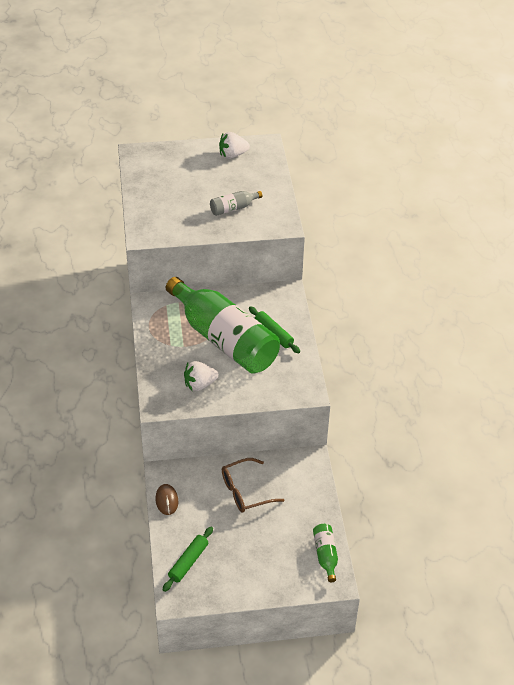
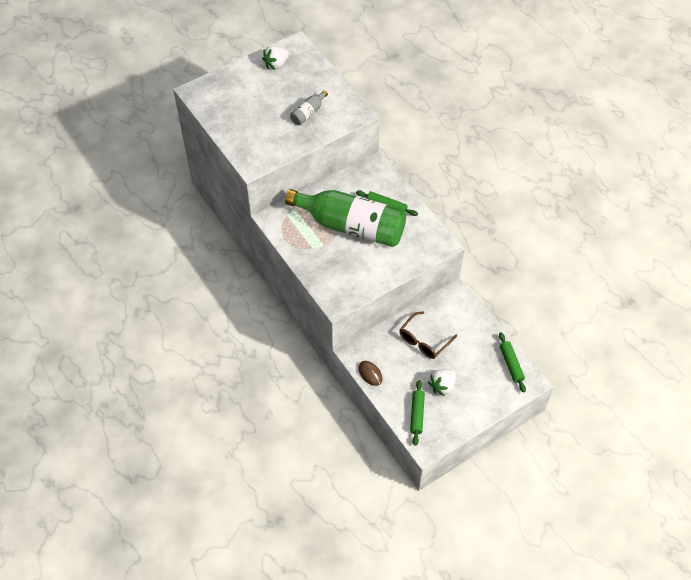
camera: 25 degrees left, 10 degrees up
white strawberry [184,361,219,391] -> white strawberry moved to [428,369,456,396]
green bottle [313,524,338,582] -> green rolling pin [499,332,526,393]

